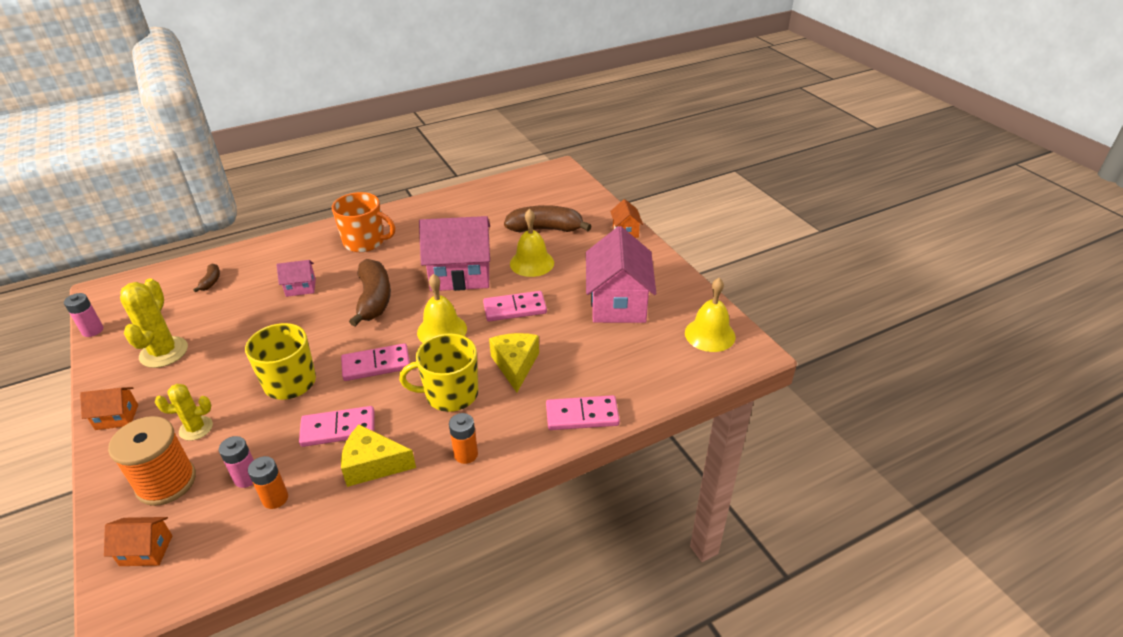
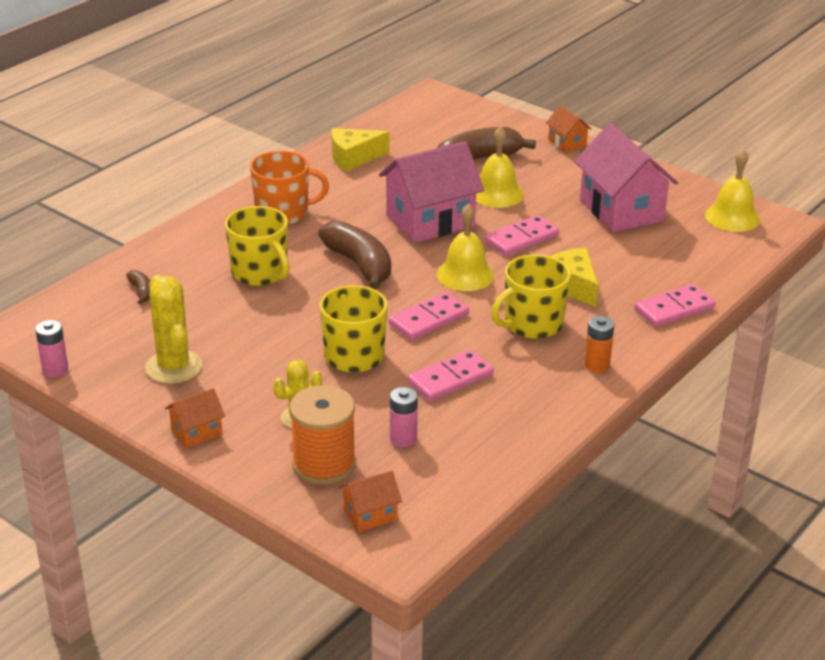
camera: 25 degrees left, 5 degrees down
orange battery [248,456,288,509] -> none
pink house [277,260,316,297] -> yellow mug [225,206,289,286]
yellow cheese [341,424,416,487] -> yellow cheese moved to [331,128,390,172]

